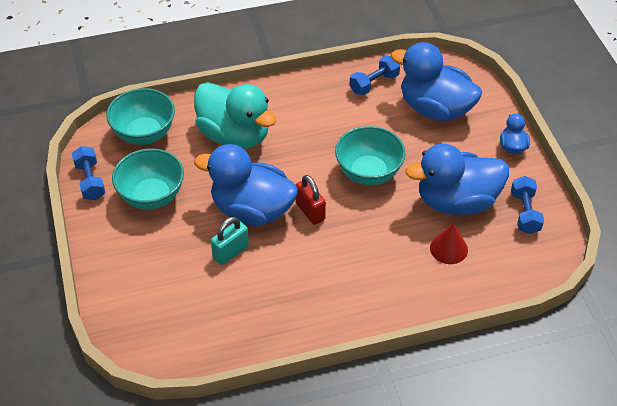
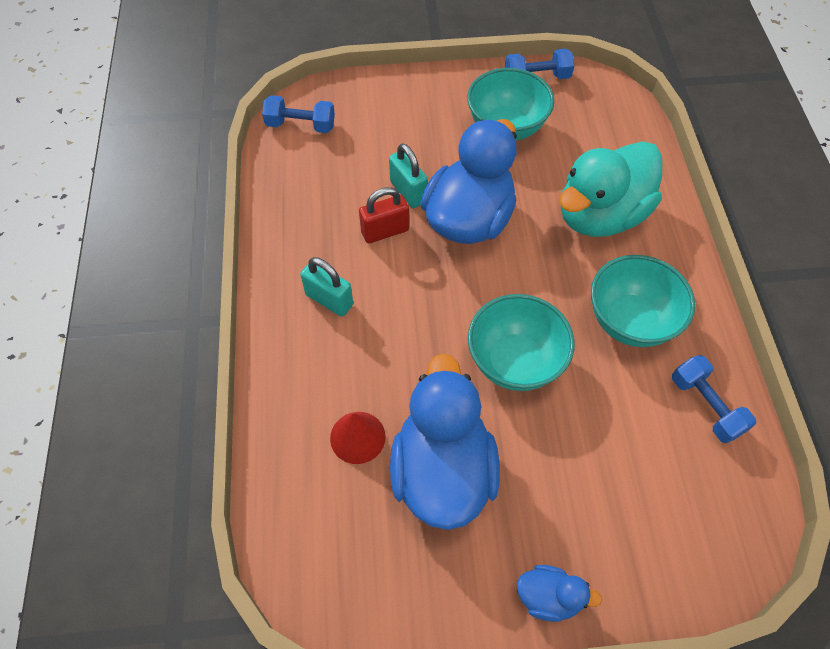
camera: 100 degrees right, 10 degrees up
turquoise bowl [106,88,175,145] -> turquoise bowl moved to [591,255,695,347]
red padlock [295,175,326,225] -> red padlock moved to [359,187,409,243]
blue duck [391,42,482,121] -> none
blue dumbbell [511,176,544,234] -> blue dumbbell moved to [262,95,335,133]
none -> turquoise padlock [300,257,353,317]

